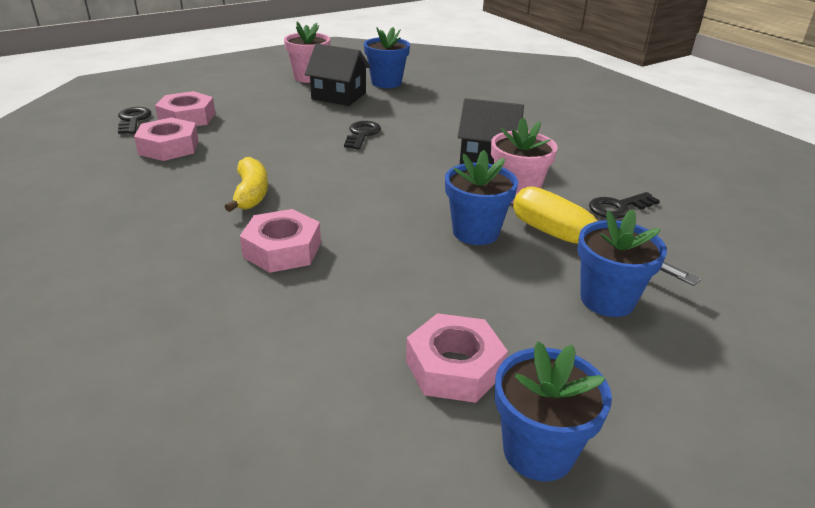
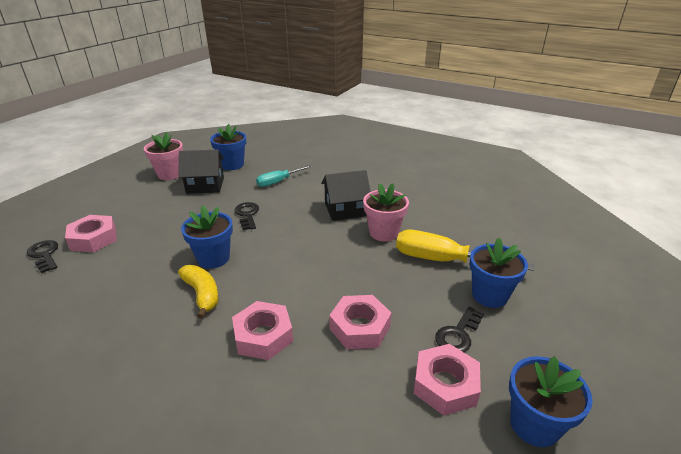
camera: 25 degrees left, 0 degrees up
pink nut [134,117,199,161] -> pink nut moved to [329,295,391,349]
blue flower pot [445,150,518,245] -> blue flower pot moved to [181,205,233,269]
black key [589,192,660,219] -> black key moved to [435,307,484,352]
none -> turquoise screwdriver [256,165,312,187]

